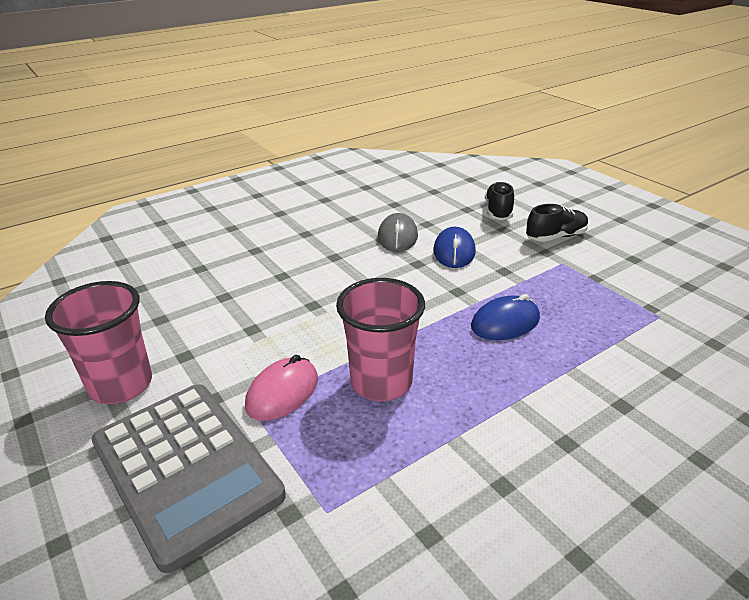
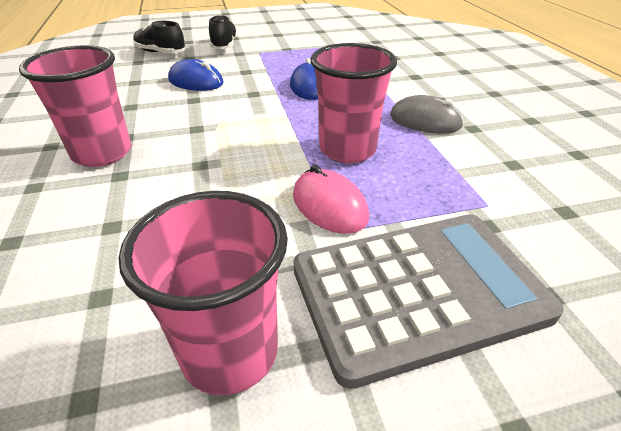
camera: 70 degrees left, 5 degrees up
grey mouse [378,213,418,252] -> grey mouse moved to [390,95,464,134]
none -> pink cup [19,45,131,167]

